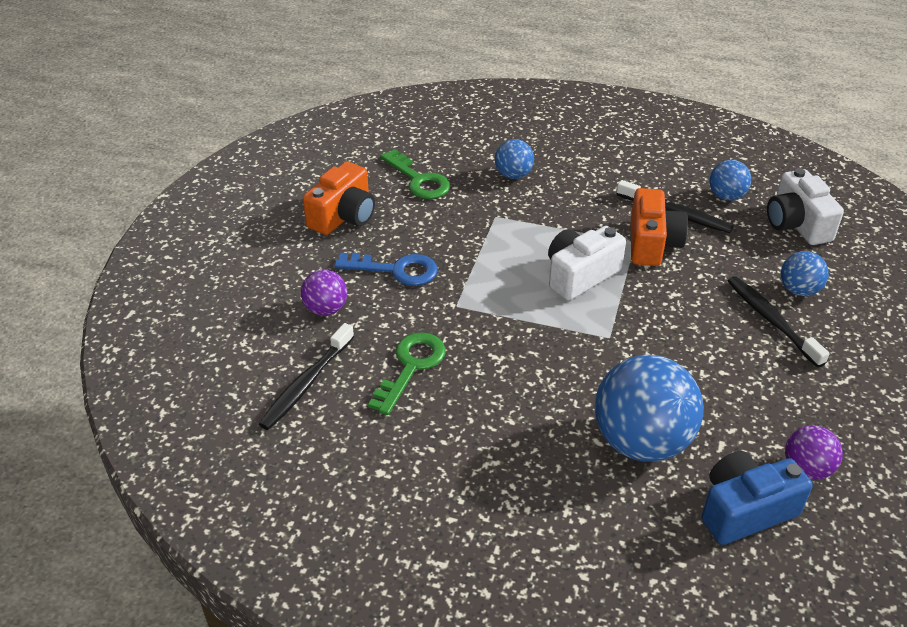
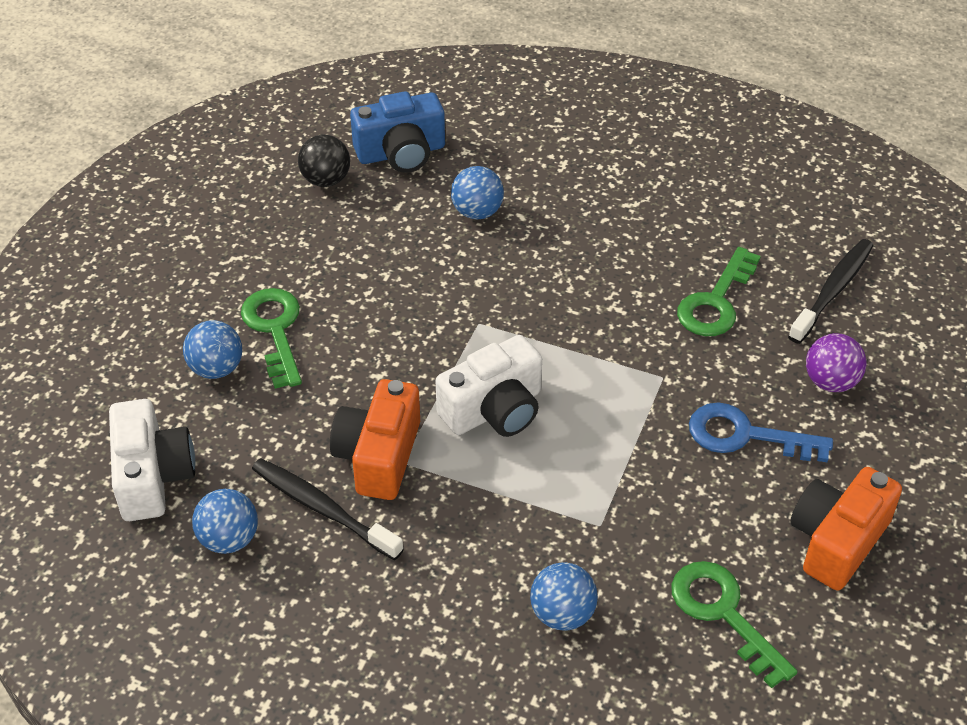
camera: 175 degrees left, 5 degrees up
blue ball [595,355,704,462] -> blue ball [451,166,504,220], size x0.50
black toothbrush [728,276,830,368] -> green key [241,288,302,389]
purple ball [785,425,843,480] -> black ball [298,135,350,187]

